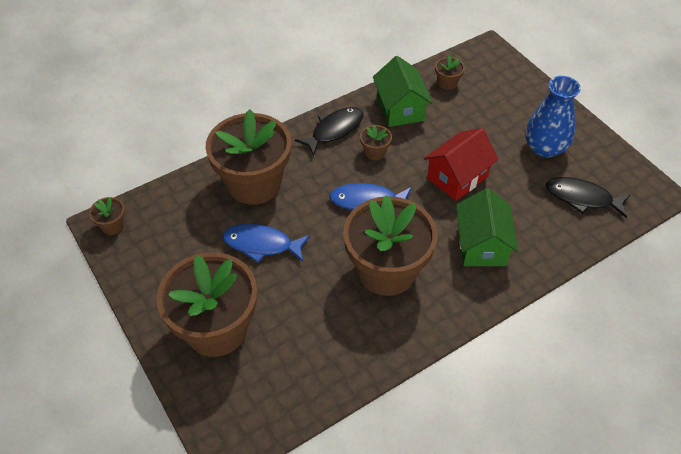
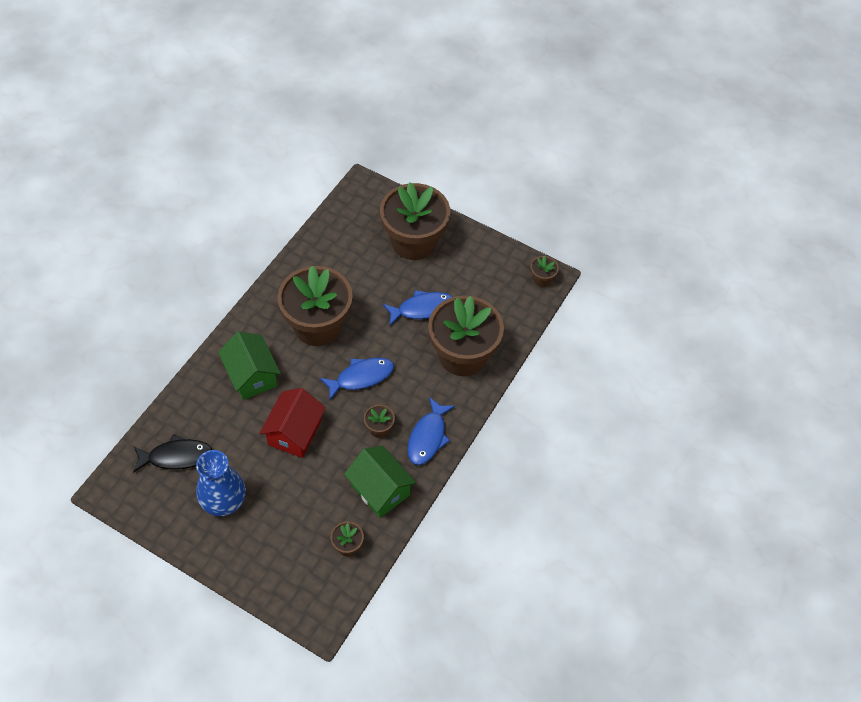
camera: 150 degrees right, 5 degrees up
black fish [295,107,363,156] -> blue fish [407,397,455,465]

